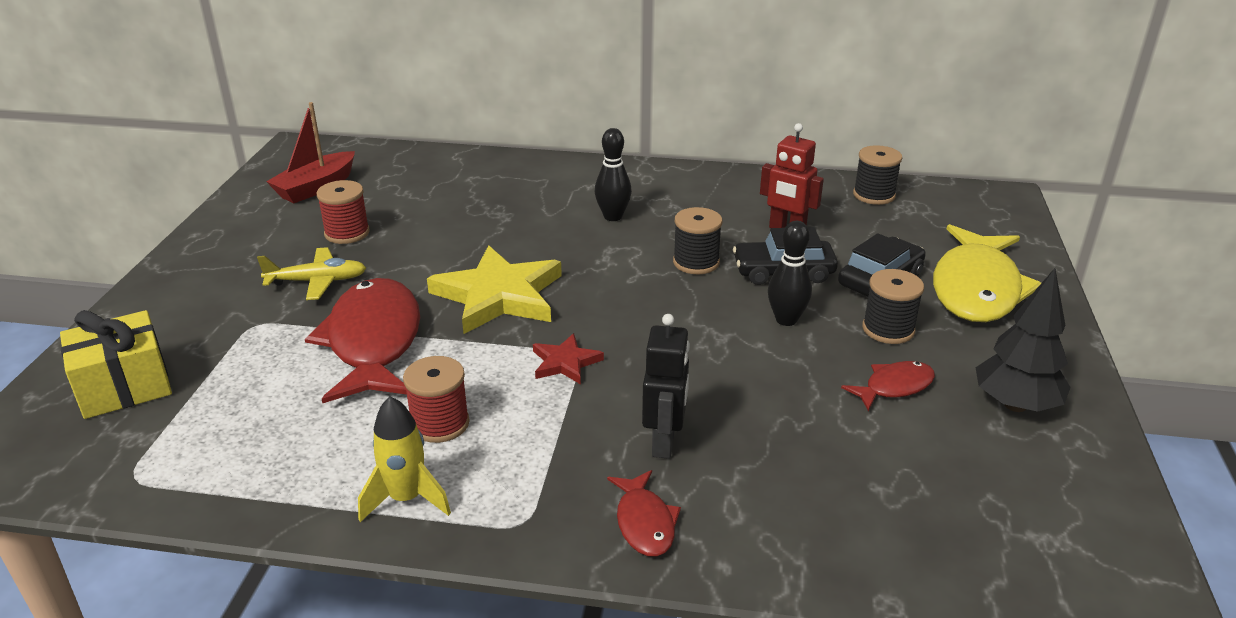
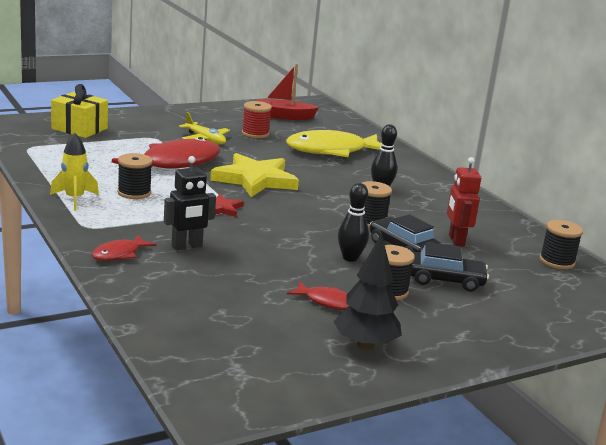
camera: 50 degrees right, 10 degrees down
red spool [403,356,470,443] -> black spool [117,153,152,199]
yellow fish [933,224,1041,322] -> yellow fish moved to [286,130,382,157]

